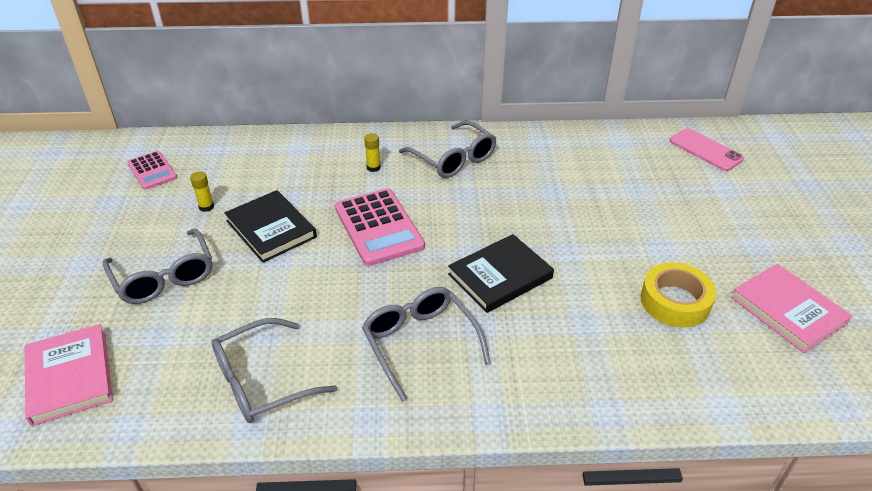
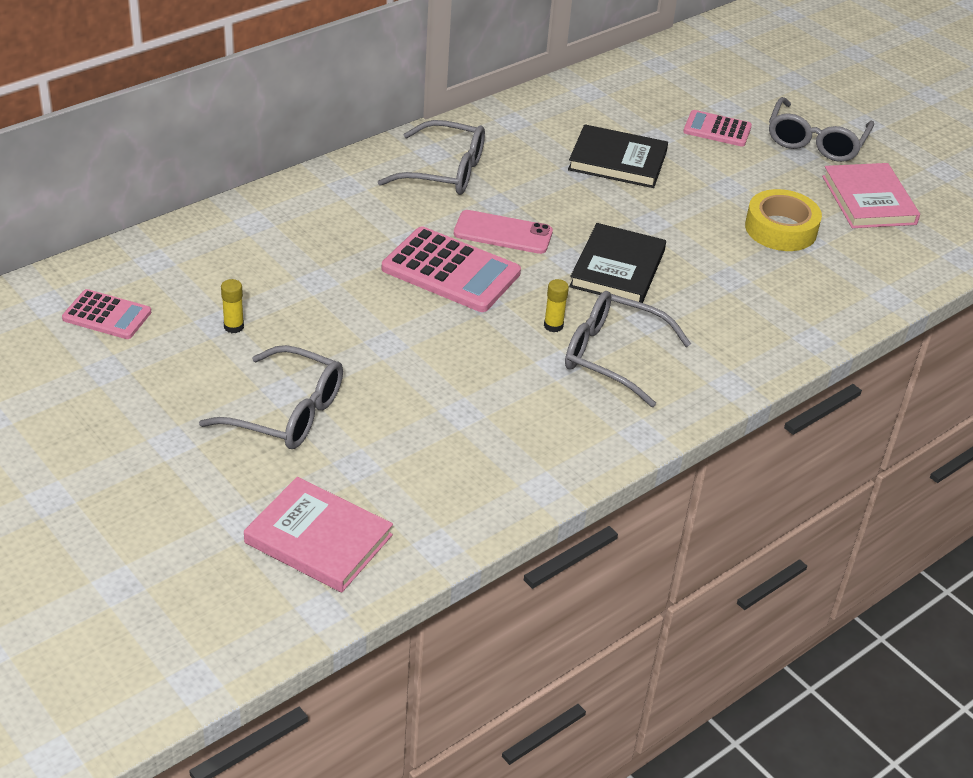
camera: 40 degrees left, 0 degrees up
grey glasses [212,318,338,423] -> grey glasses moved to [769,97,874,162]
black book [224,190,317,263] -> black book moved to [568,124,668,188]
yellow glue stick [364,133,381,172] -> yellow glue stick moved to [544,279,569,332]
pink phone [670,128,744,171] -> pink phone moved to [454,210,553,254]
pink book [731,264,852,353] -> pink book turned 60 degrees clockwise [822,163,920,228]
none -> pink calculator [683,110,752,147]

